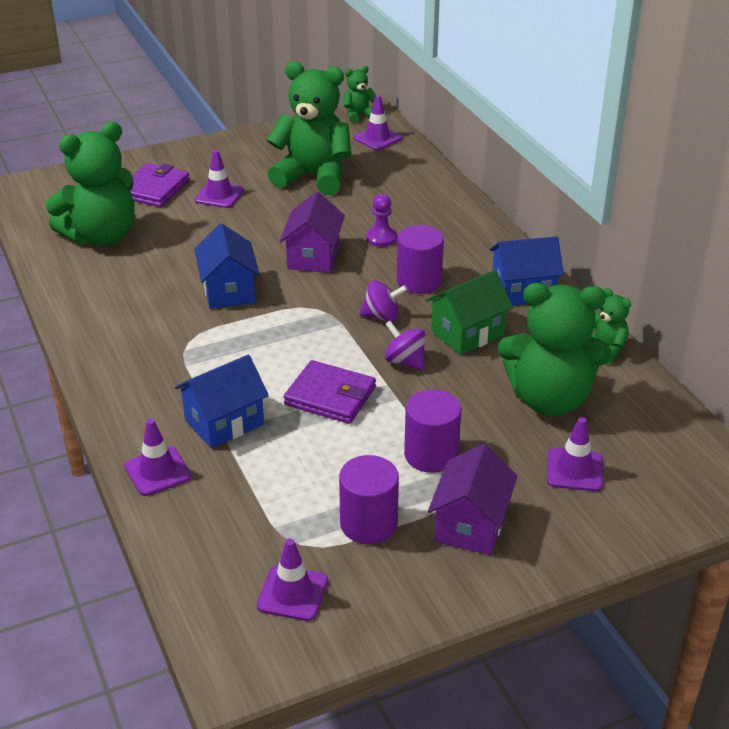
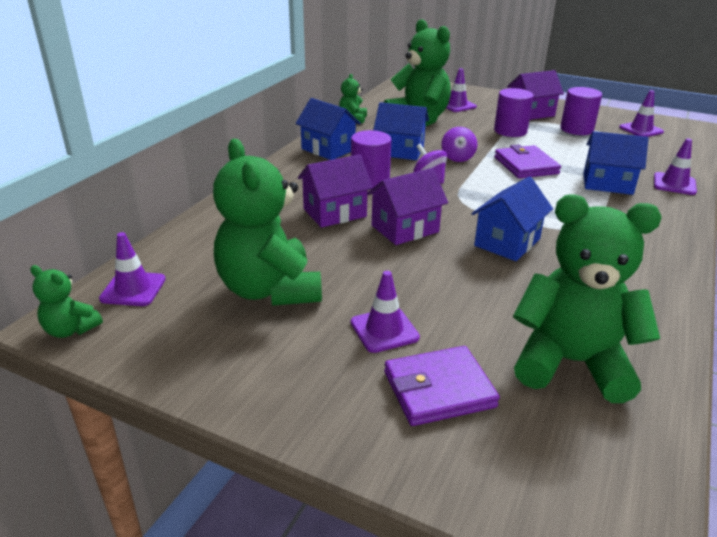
camera: 130 degrees left, 5 degrees down
purple pawn [366,194,397,247] -> purple house [298,154,373,228]
green house [426,270,513,355] -> blue house [373,102,429,160]

